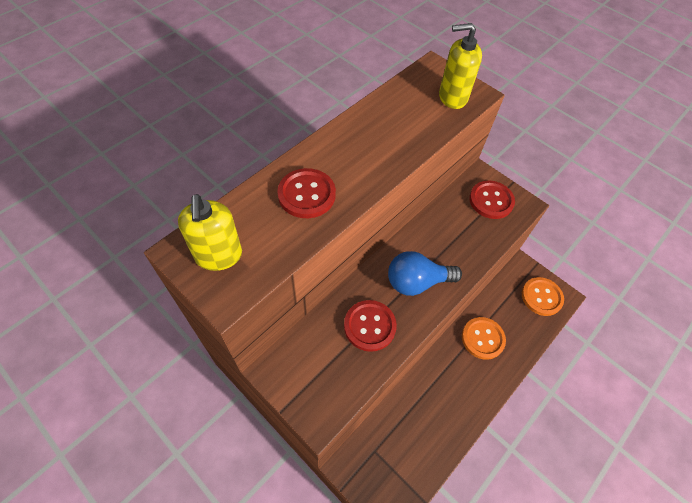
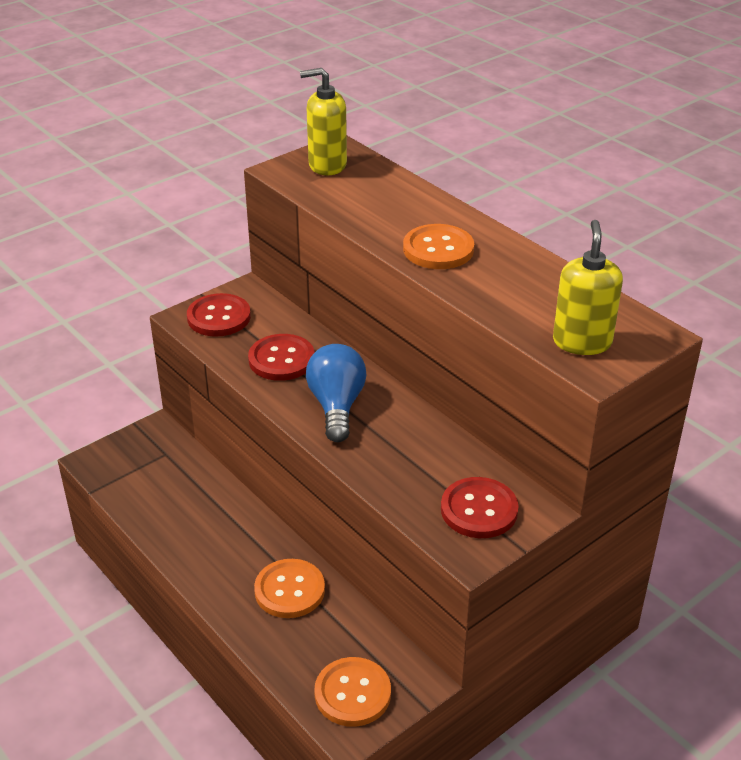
camera: 100 degrees right, 20 degrees down
red button [277,168,336,218] -> red button moved to [187,293,251,337]
none -> orange button [403,224,474,269]

